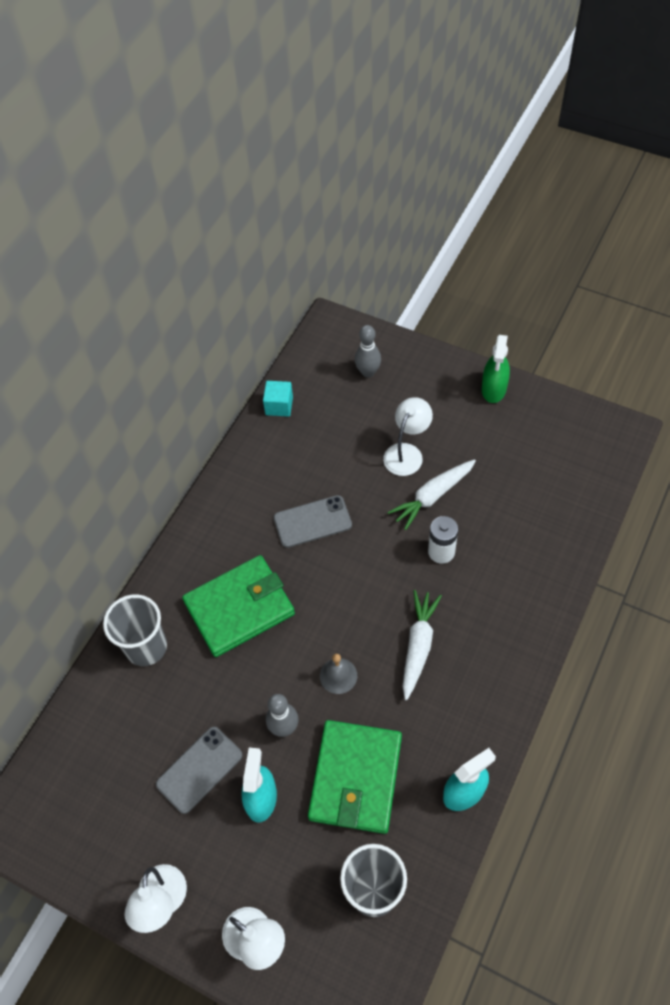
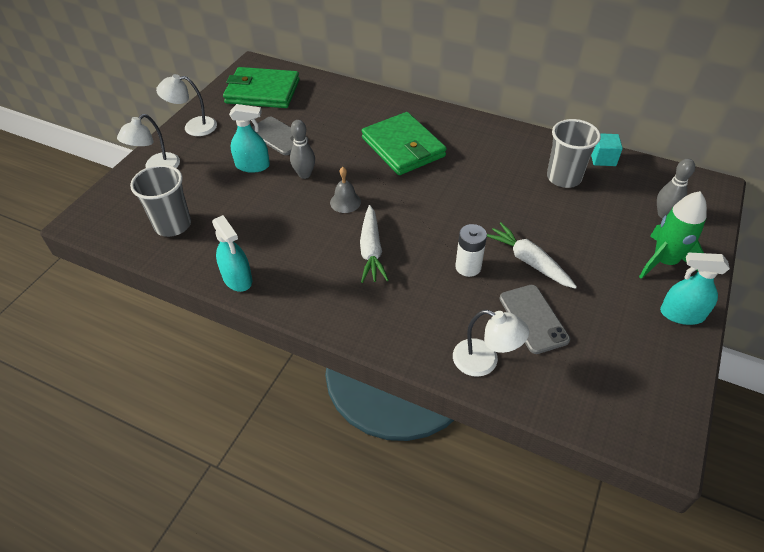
camera: 85 degrees right, 10 degrees down
grey cup [103,594,167,666] -> grey cup moved to [547,119,601,188]
grey phone [274,495,352,548] -> grey phone moved to [499,285,570,354]
green wallet [308,720,402,834] -> green wallet moved to [223,67,300,108]
white lamp [383,397,433,476] -> white lamp moved to [453,310,529,377]
white carrot [402,590,442,700] -> white carrot turned 75 degrees clockwise [360,205,389,283]
green spray bottle [482,335,510,403] -> turquoise spray bottle [660,253,730,325]
none -> green rocket [639,191,707,279]

